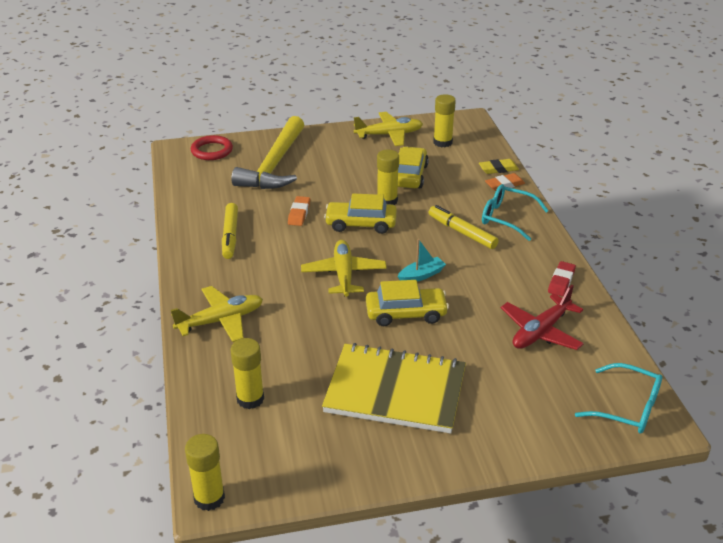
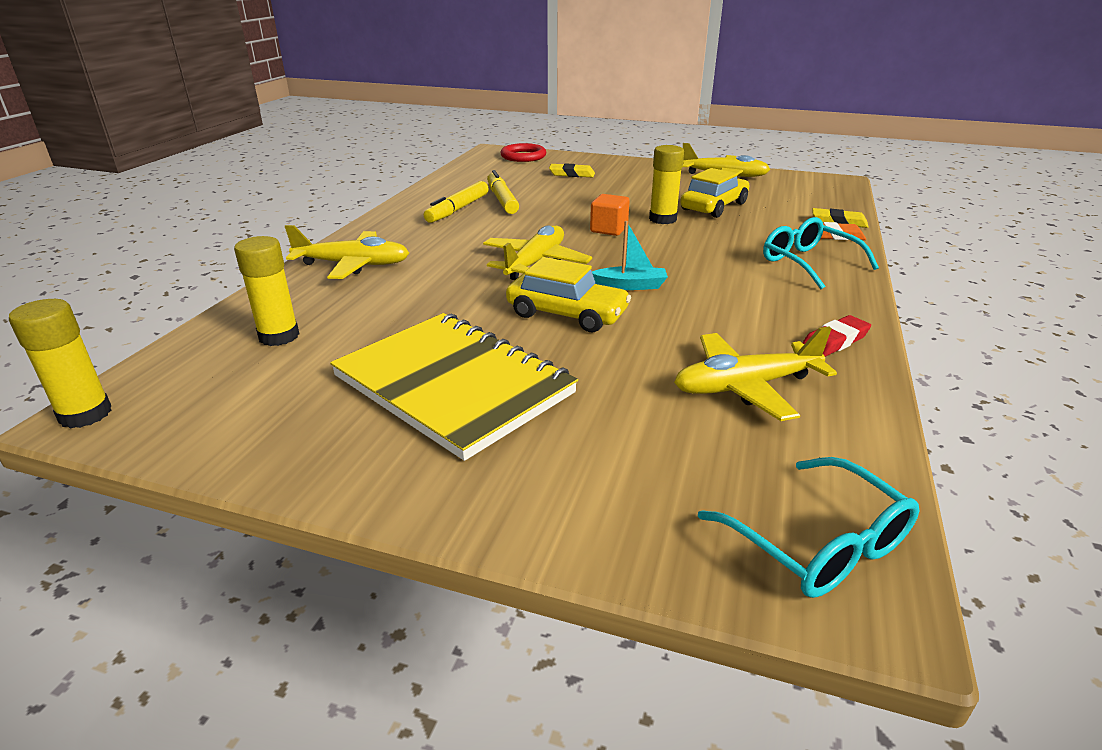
camera: 30 degrees right, 5 degrees down
yellow hammer [231,116,304,189] -> yellow eraser [549,163,595,177]
orange eraser [288,196,310,226] -> none
yellow car [324,193,397,234] -> orange cube [590,194,630,236]
yellow marker [428,205,499,249] -> yellow marker moved to [487,170,519,214]
yellow glue stick [433,94,456,147] -> none
red plane [501,285,584,350] -> yellow plane [674,326,837,421]

